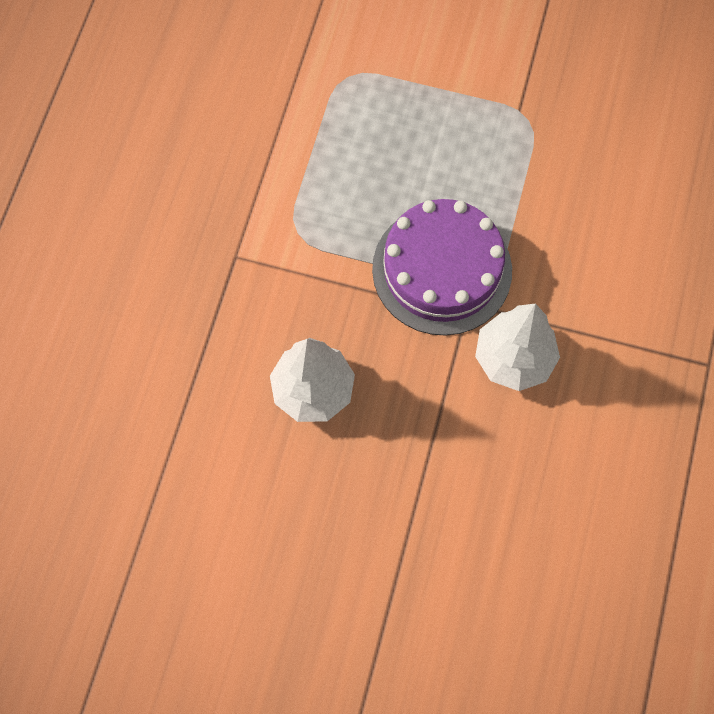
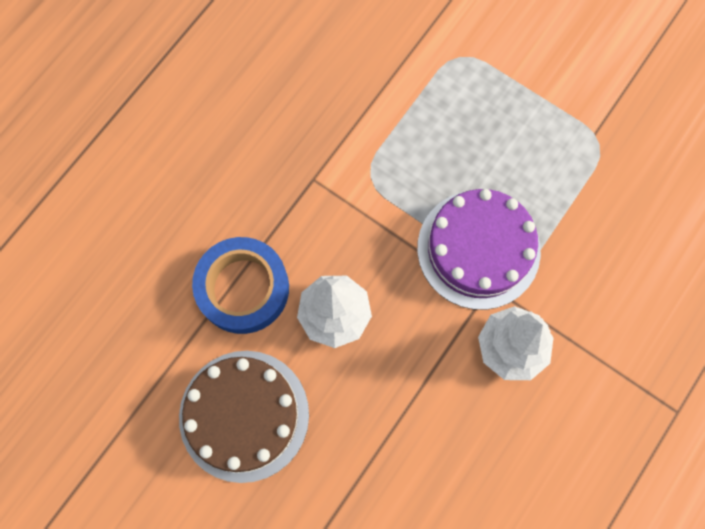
camera: 20 degrees right, 5 degrees up
none -> brown cake [179,351,309,483]
none -> blue tape [192,237,289,334]

